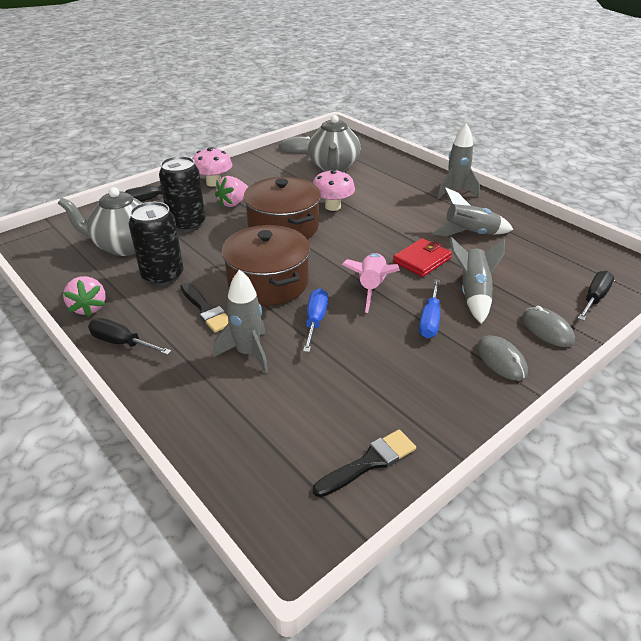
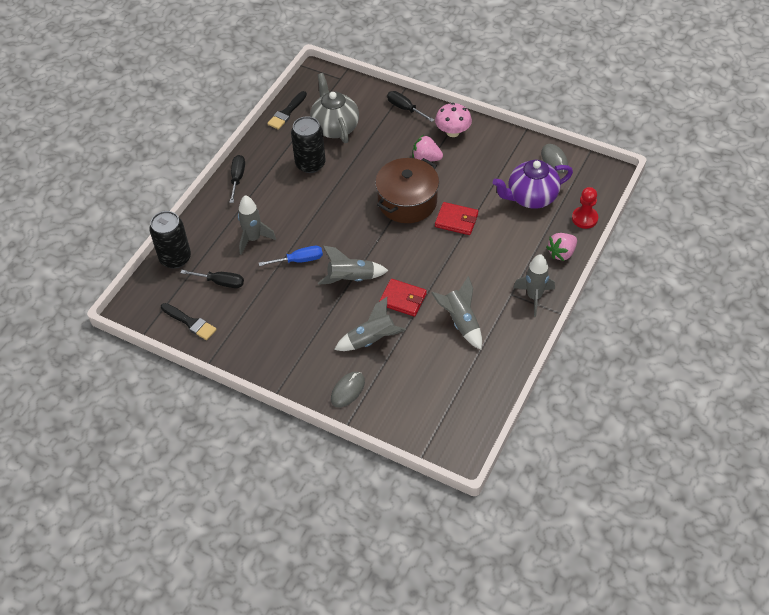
camera: 70 degrees right, 15 degrees up
pink strawberry [63,276,106,317] -> pink strawberry moved to [546,233,577,261]
black can [159,156,206,232] -> black can moved to [149,211,191,269]
black brush [180,283,228,333] -> black brush moved to [267,91,307,130]
brown pot [221,225,310,306] -> none
grey teapot [308,115,360,171] -> purple teapot [493,160,573,209]
pink mushroom [313,170,355,211] -> red wallet [435,202,478,235]
pink rocket [342,253,400,313] -> grey rocket [318,246,388,285]
blue screwdriver [419,279,440,338] -> none
grey mouse [477,335,528,381] -> none
black screwdriver [578,271,614,321] -> black screwdriver moved to [180,270,244,288]
none -> red pawn [572,187,598,229]

